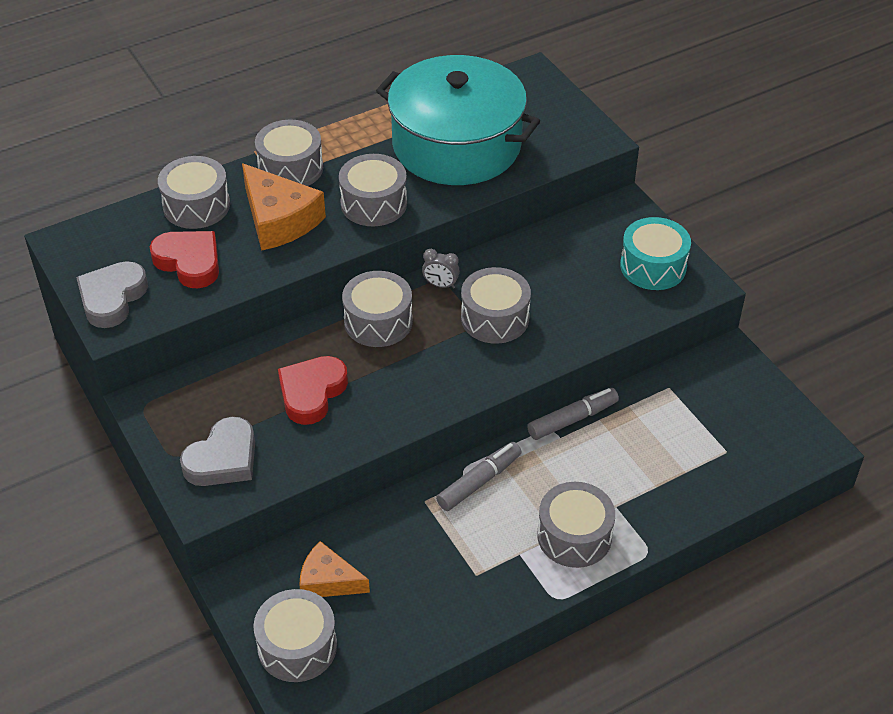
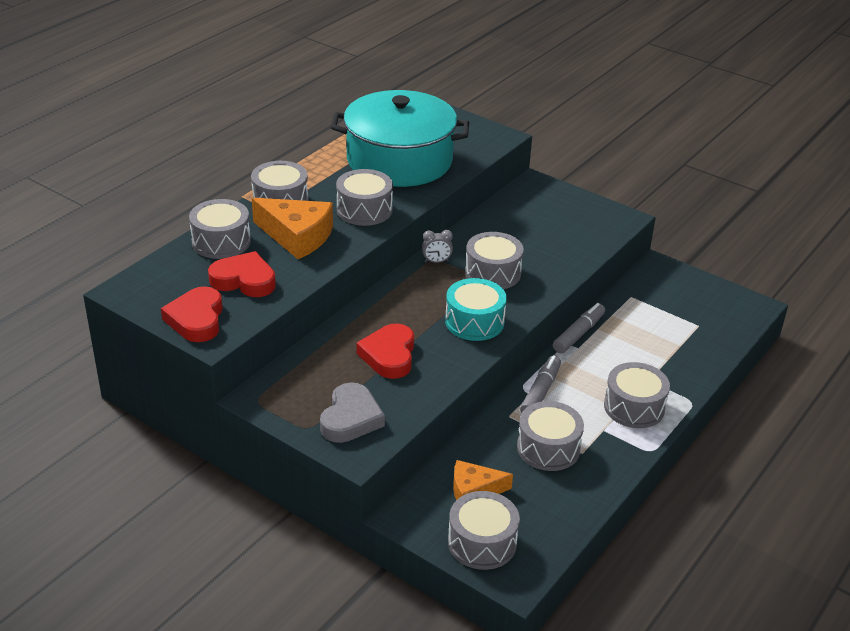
camera: 25 degrees left, 10 degrees down
grey heart [76,261,148,328] -> red heart [161,286,223,342]
grey drum [342,271,413,347] -> grey drum moved to [517,401,584,471]
turquoise drum [620,217,691,290] -> turquoise drum moved to [445,278,507,341]

